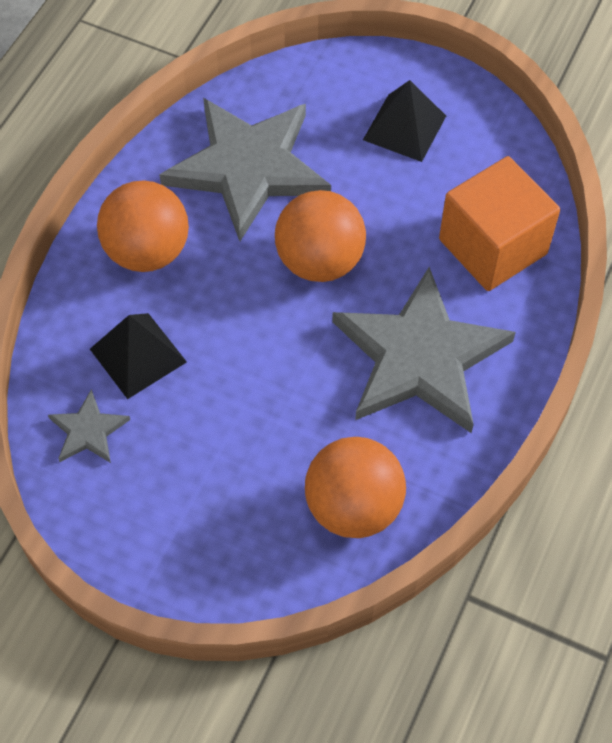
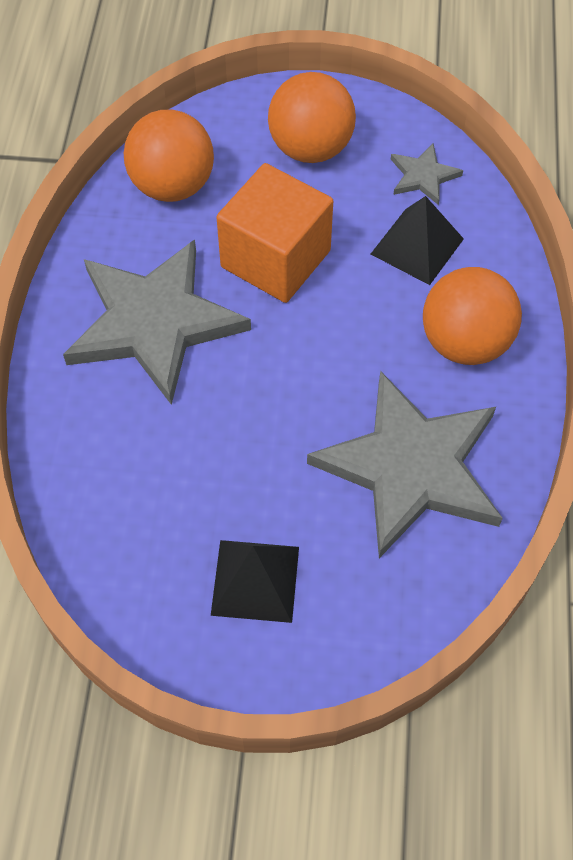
camera: 160 degrees right, 0 degrees up
orange ball [275,190,366,282] -> orange ball moved to [268,72,356,163]
orange cube [439,156,560,291] -> orange cube moved to [216,163,333,303]

